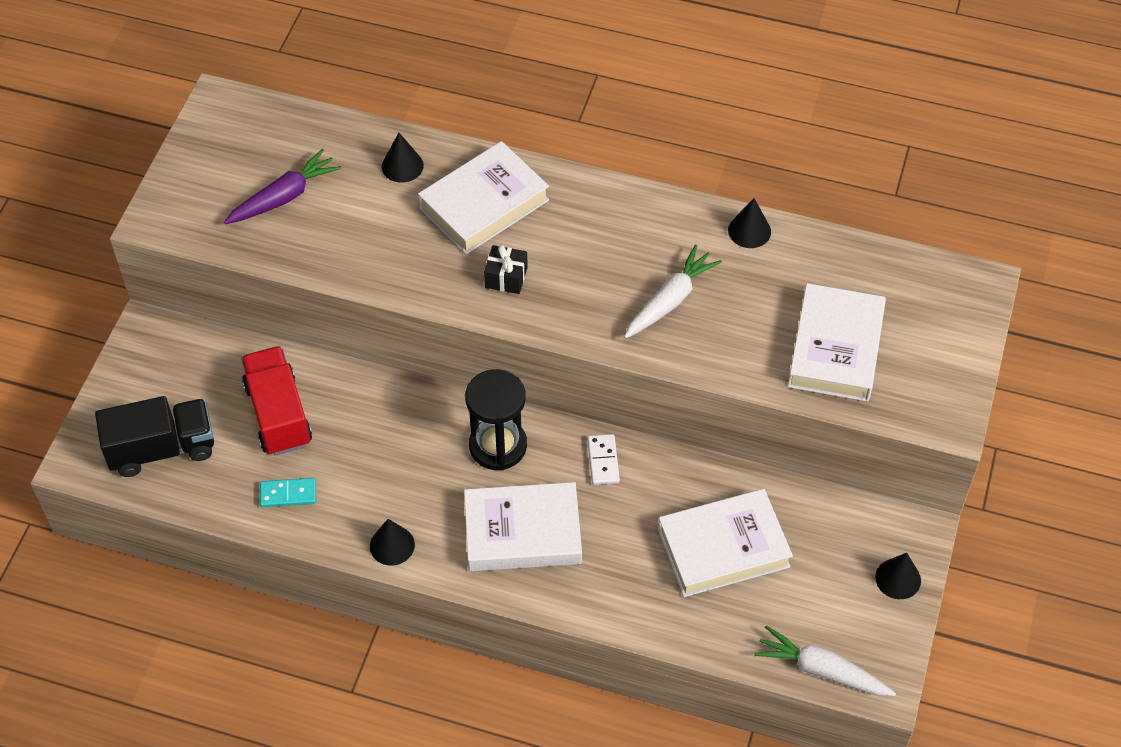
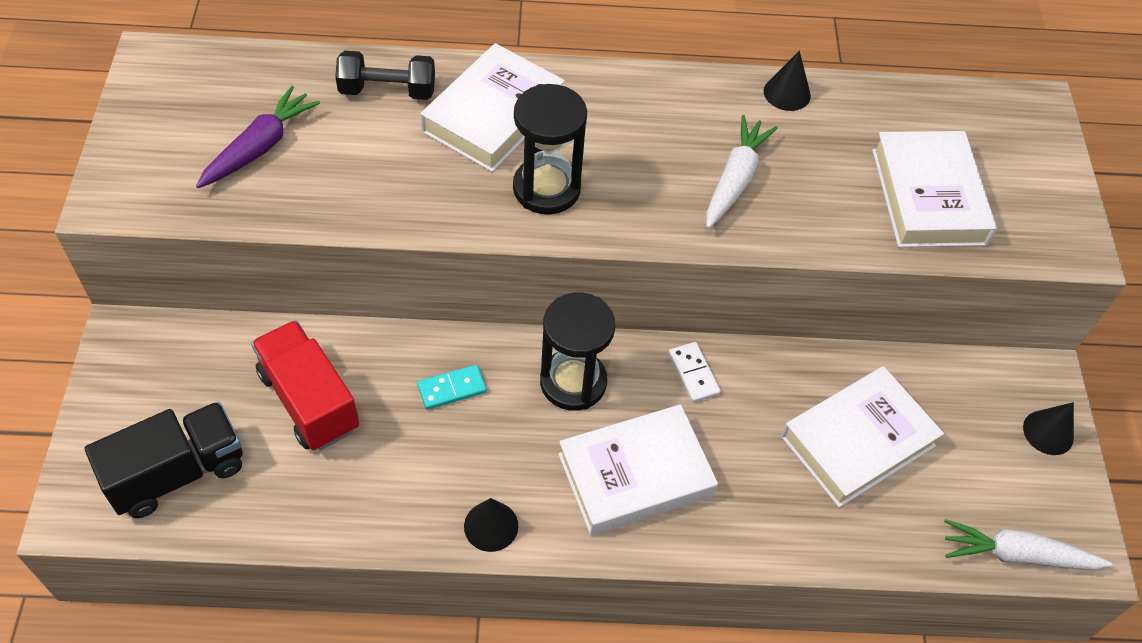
camera: 20 degrees left, 0 degrees up
turquoise domino [260,478,316,507] -> turquoise domino moved to [417,365,487,410]
black cone [382,133,424,183] -> black dumbbell [335,51,435,100]
black gift [484,245,528,294] -> black hourglass [513,84,587,215]

